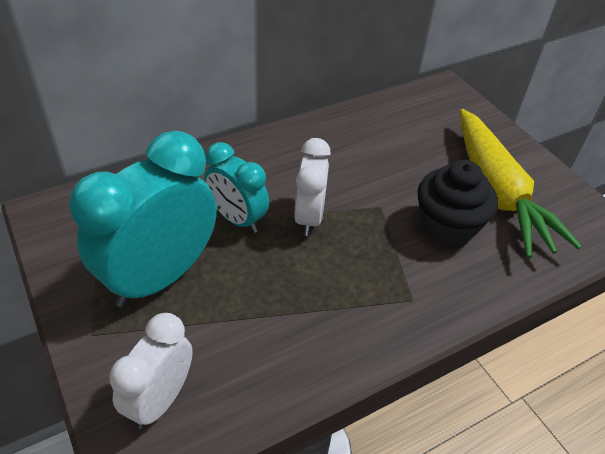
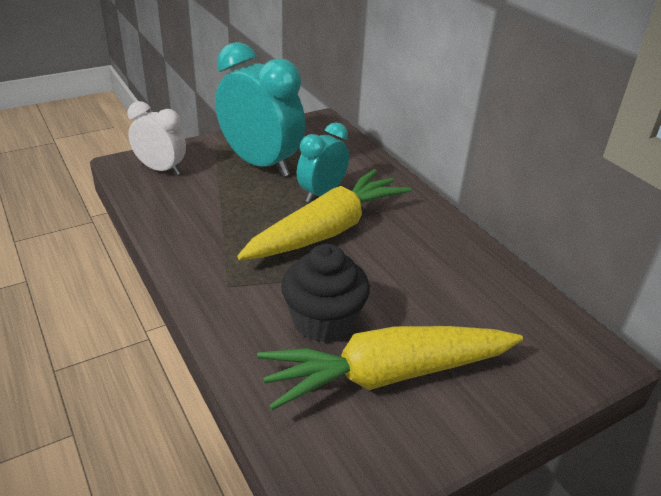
camera: 90 degrees right, 10 degrees down
white clock [294,138,331,236] -> yellow carrot [237,169,411,260]

